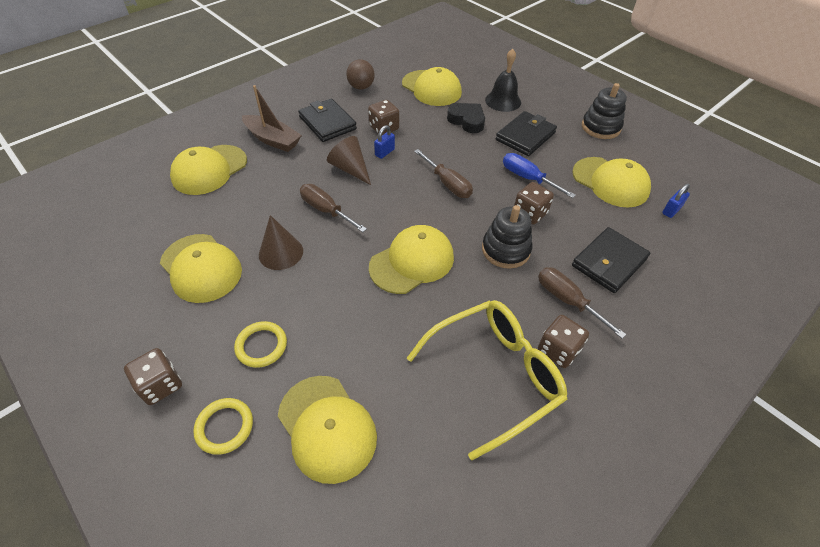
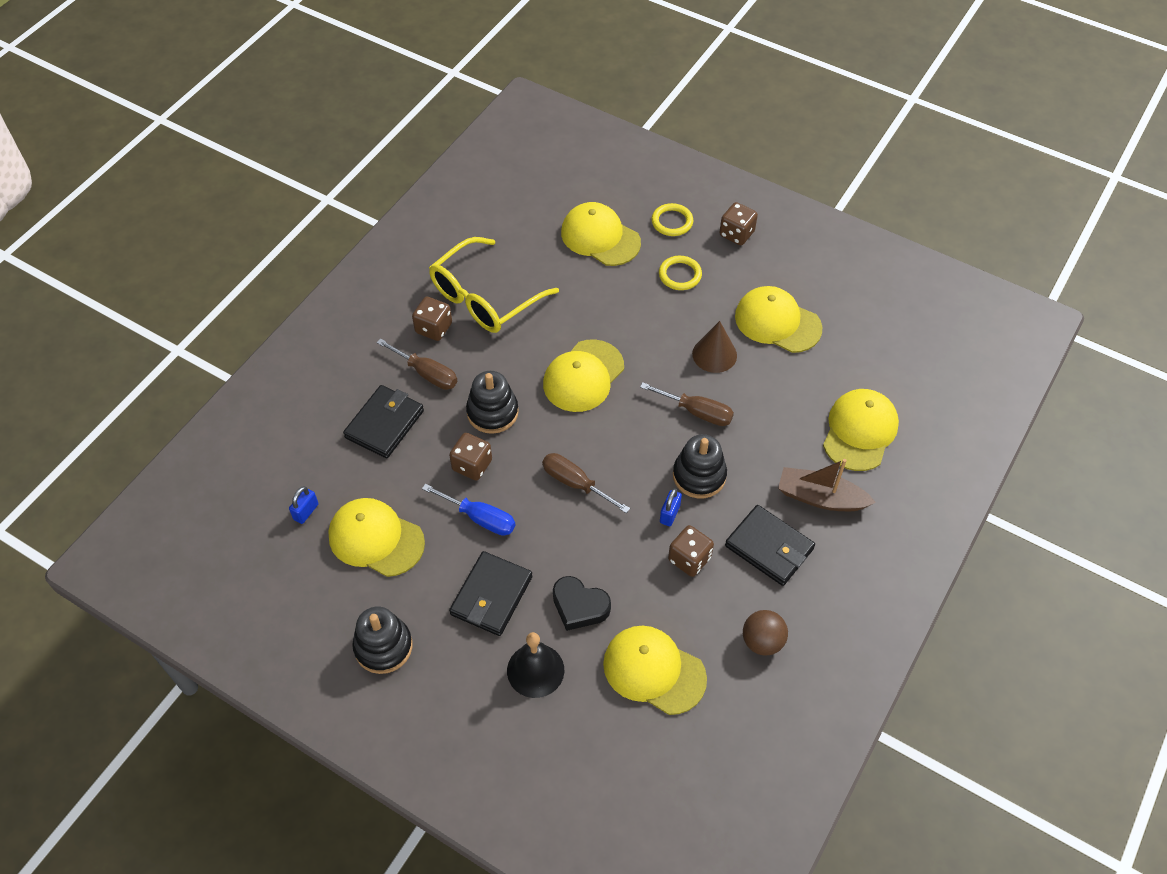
camera: 165 degrees right, 5 degrees up
brown cone [327,136,371,185] -> black stacking toy [673,434,727,498]

